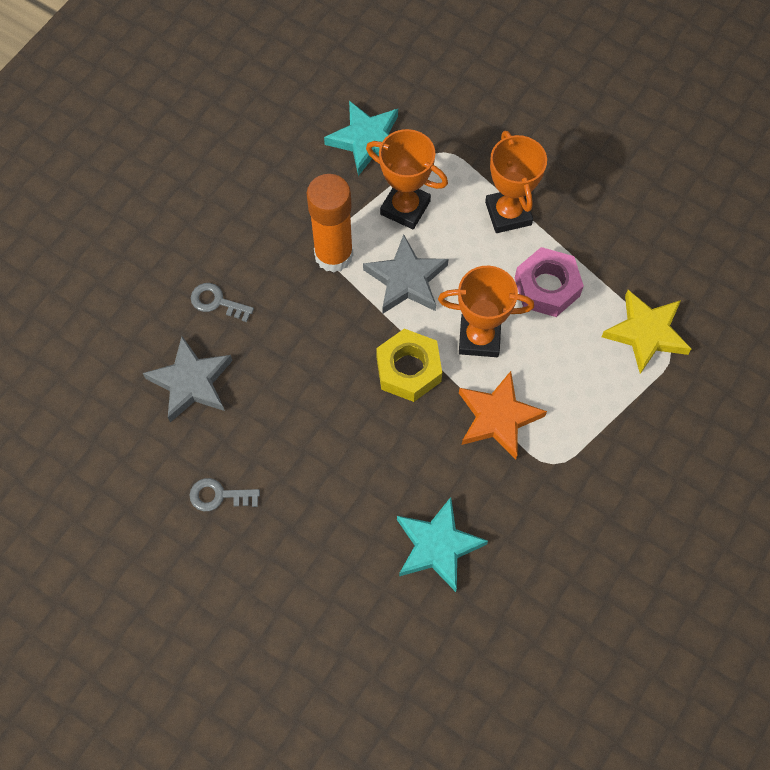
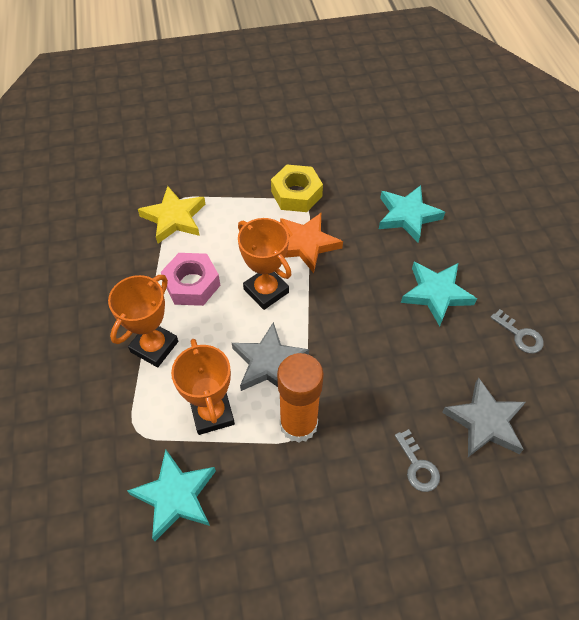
camera: 135 degrees left, 10 degrees down
yellow nut [376,329,442,402] -> yellow nut moved to [271,165,323,212]
none -> turquoise star [401,262,477,326]

